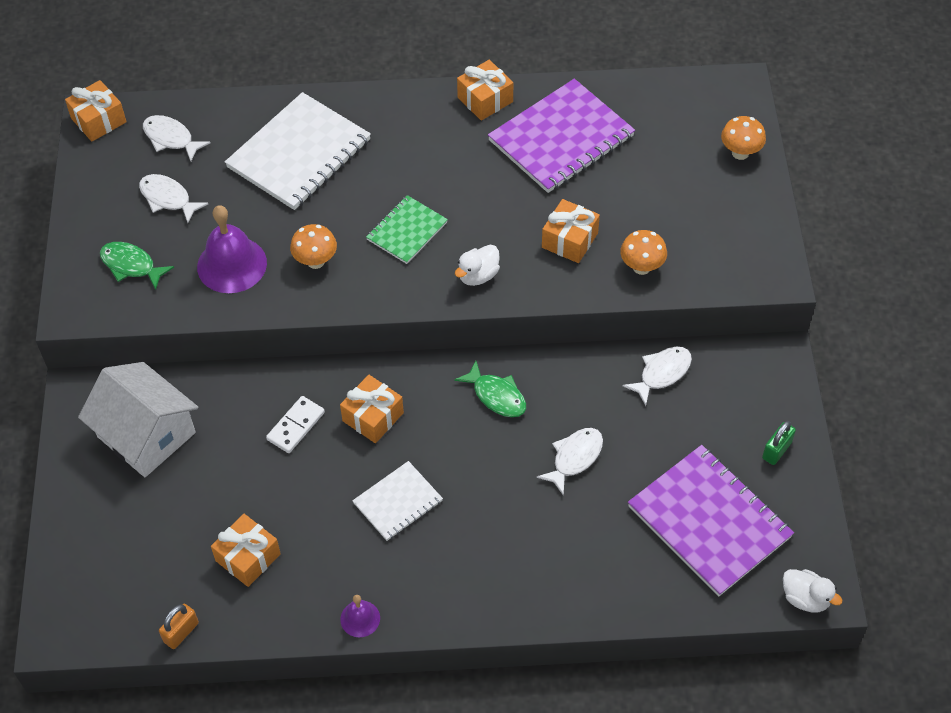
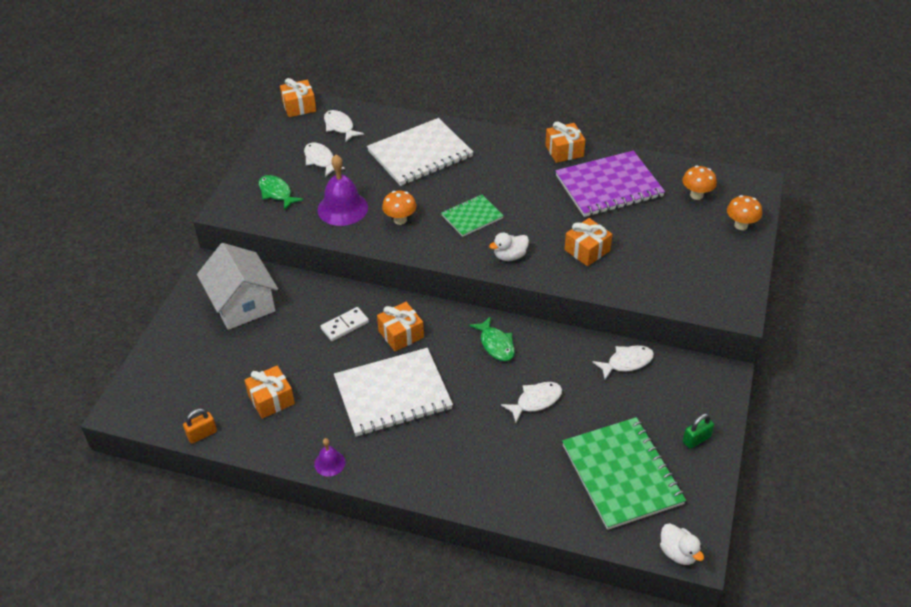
camera: 20 degrees right, 10 degrees down
white notebook [352,461,443,541] -> white notebook [334,348,453,437], size x1.82
orange mushroom [620,230,667,275] -> orange mushroom moved to [682,166,717,200]
purple notebook [628,445,794,597] -> green notebook [562,417,686,530]

